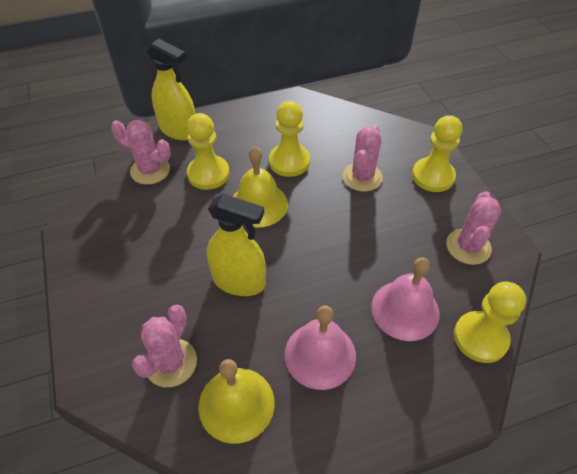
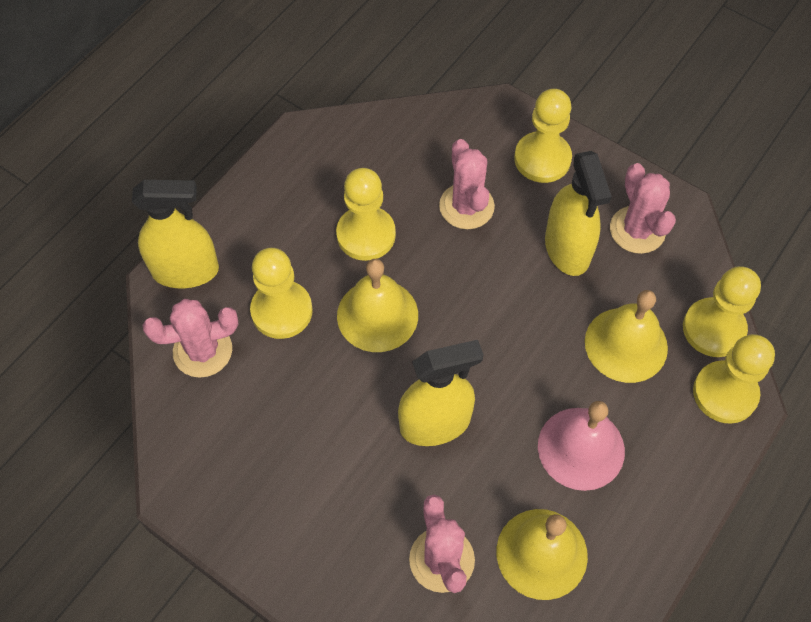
camera: 35 degrees left, 10 degrees up
pink bell [371,258,440,341] -> yellow bell [585,290,668,383]
none -> yellow spray bottle [545,151,612,276]
none -> yellow pawn [693,334,775,424]

